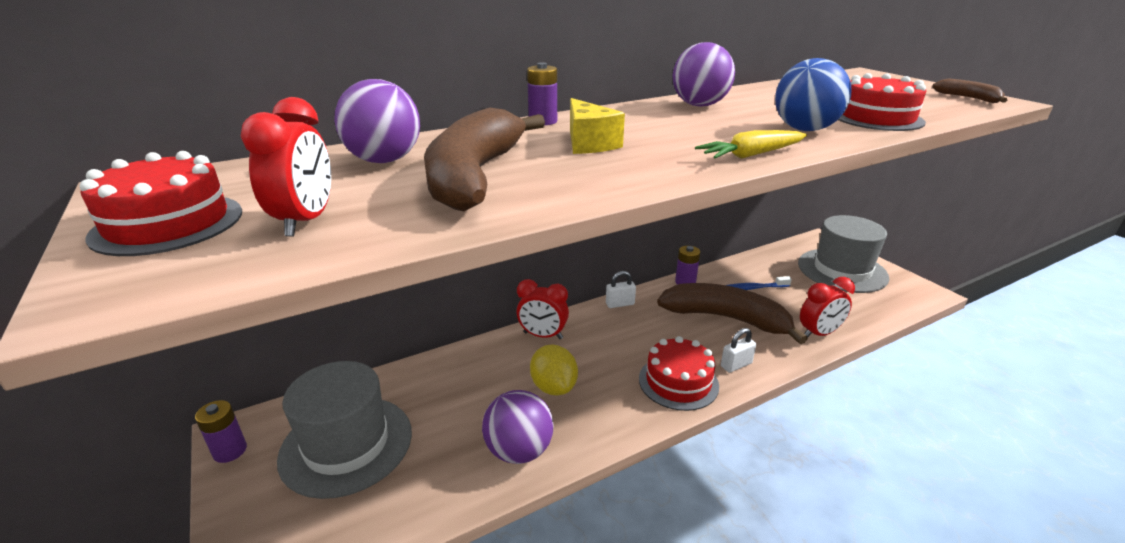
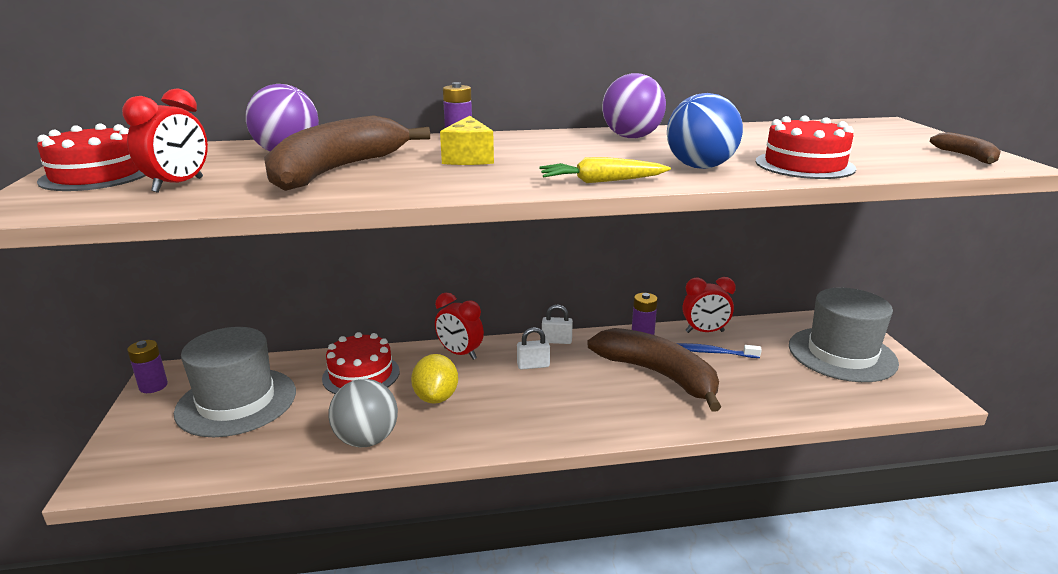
camera: 20 degrees right, 5 degrees down
purple ball [482,390,554,464] -> grey ball [328,379,398,447]
red cake [639,336,719,411] -> red cake moved to [322,332,400,394]
white padlock [721,328,756,373] -> white padlock moved to [517,327,550,370]
red clock [800,277,855,338] -> red clock moved to [683,277,736,333]

